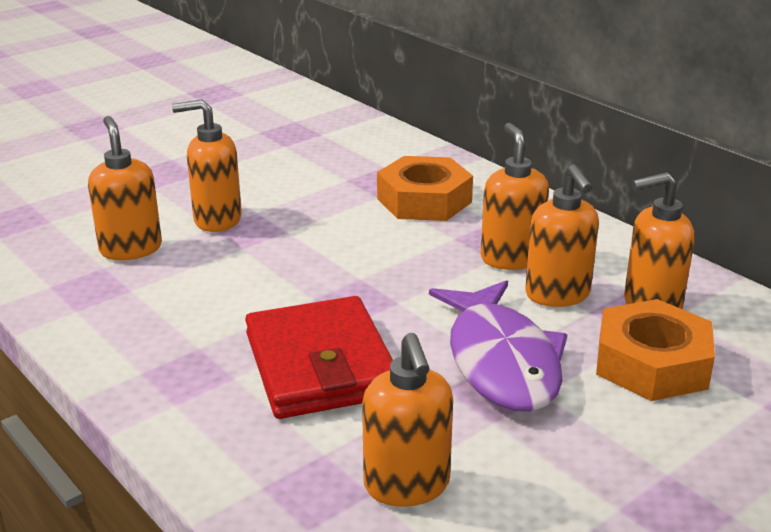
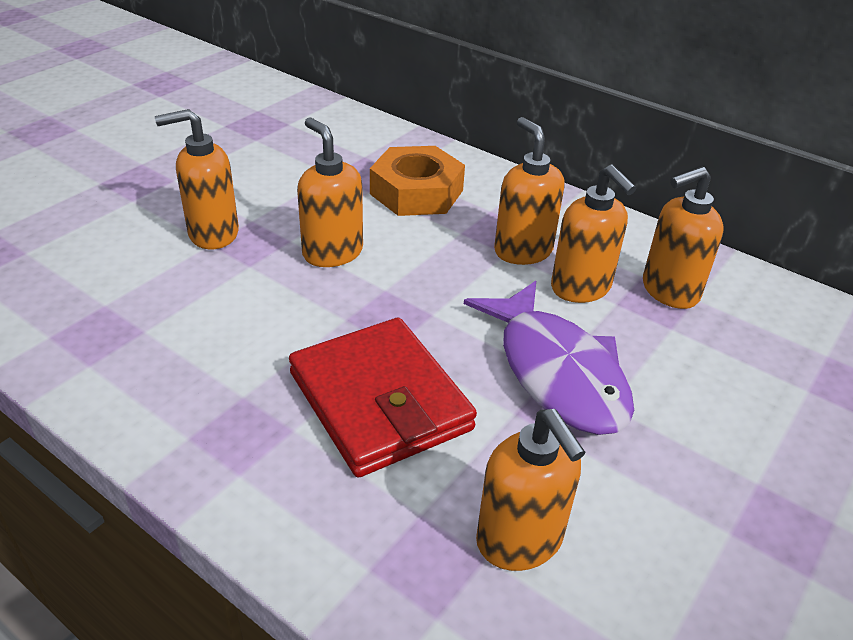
camera: 15 degrees left, 10 degrees up
orange soap dispenser [88,116,162,260] -> orange soap dispenser moved to [297,117,363,267]
orange nut [596,299,715,401] -> none

